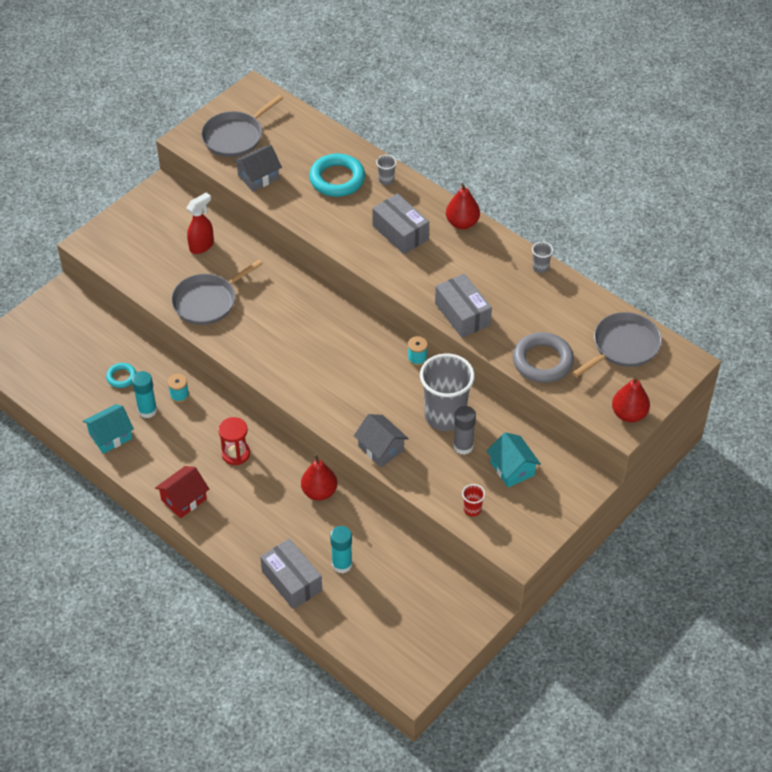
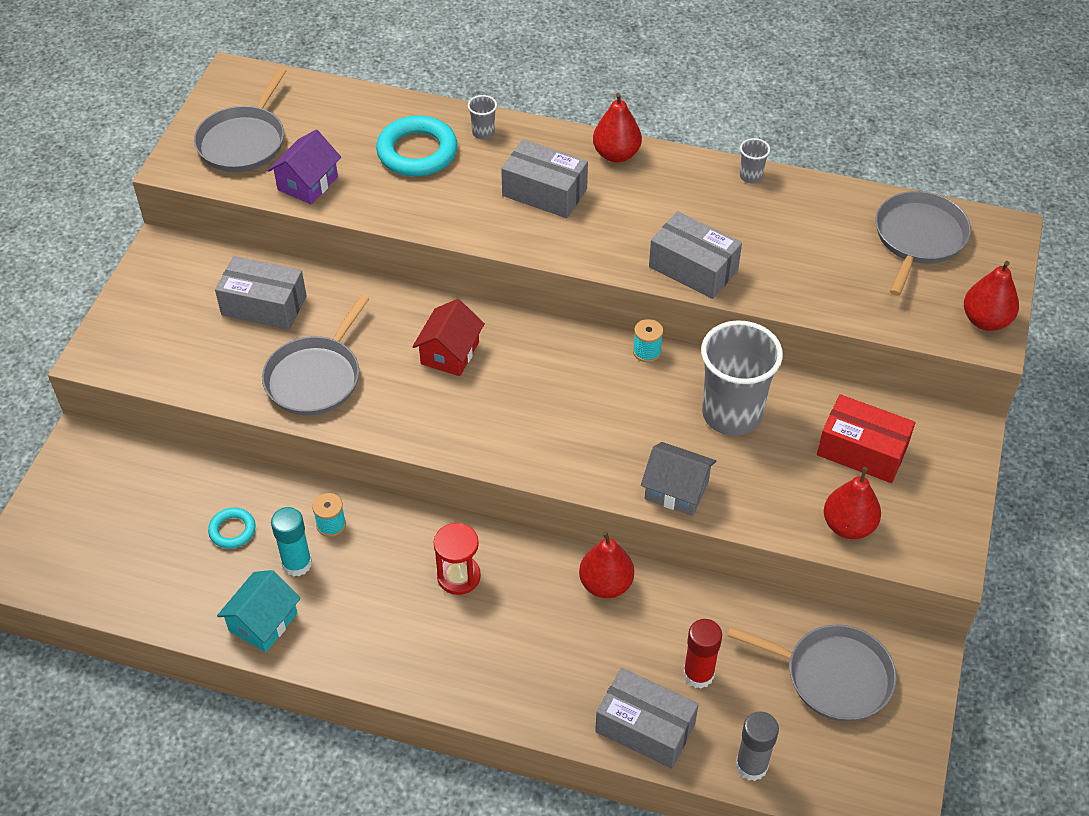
camera: 25 degrees left, 0 degrees up
red house [155,466,209,518] -> red house moved to [412,299,485,376]
red spray bottle [187,192,214,254] -> grey box [215,256,307,330]
grey house [233,145,282,192] -> purple house [268,130,341,204]
turquoise glue stick [330,526,352,573] -> red glue stick [683,619,722,689]
grey glue stick [453,406,476,455] -> grey glue stick moved to [736,711,779,781]
red cup [462,484,485,517] -> red pear [824,467,881,539]
turquoise house [487,432,541,487] -> red box [817,394,915,483]
grey ring [513,332,574,383] -> none
none -> grey pan [727,624,897,722]

